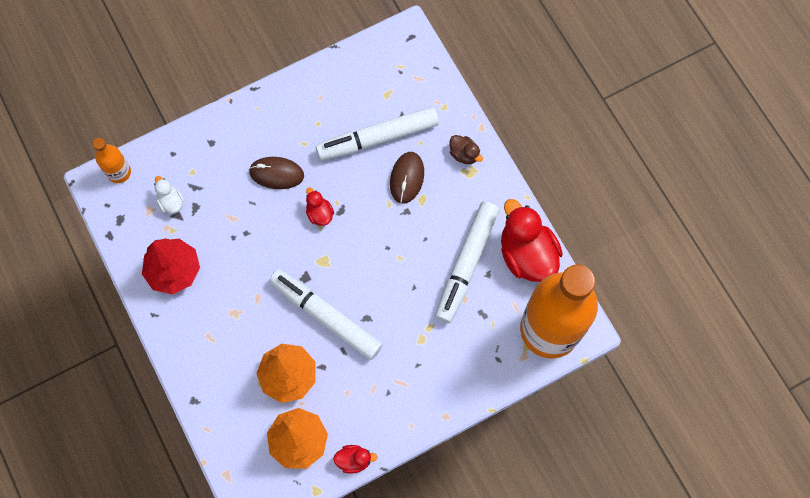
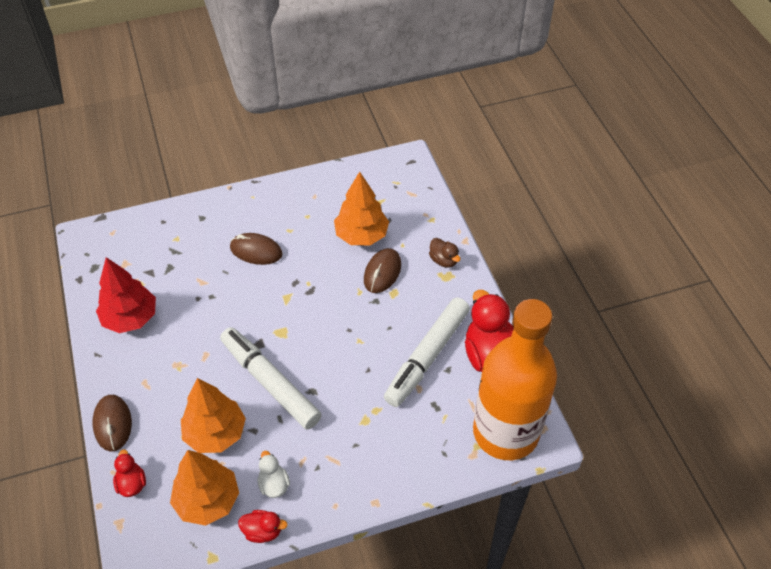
camera: 10 degrees right, 20 degrees down
orange bottle [93,138,131,183] -> none
white duck [154,176,185,214] -> white duck moved to [257,451,290,498]
red duck [306,187,334,226] -> red duck moved to [113,449,146,497]
white marker [316,107,439,161] -> orange tree [334,171,389,246]
none -> brown mouse [92,395,132,451]

